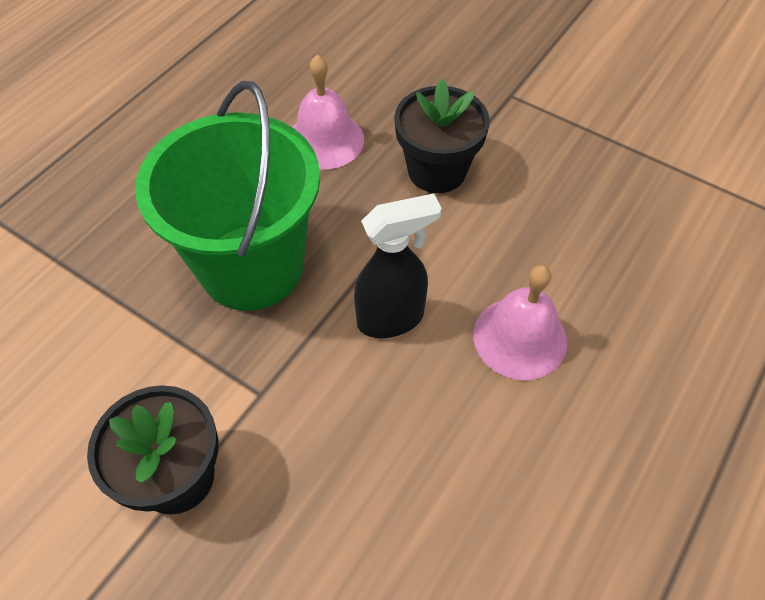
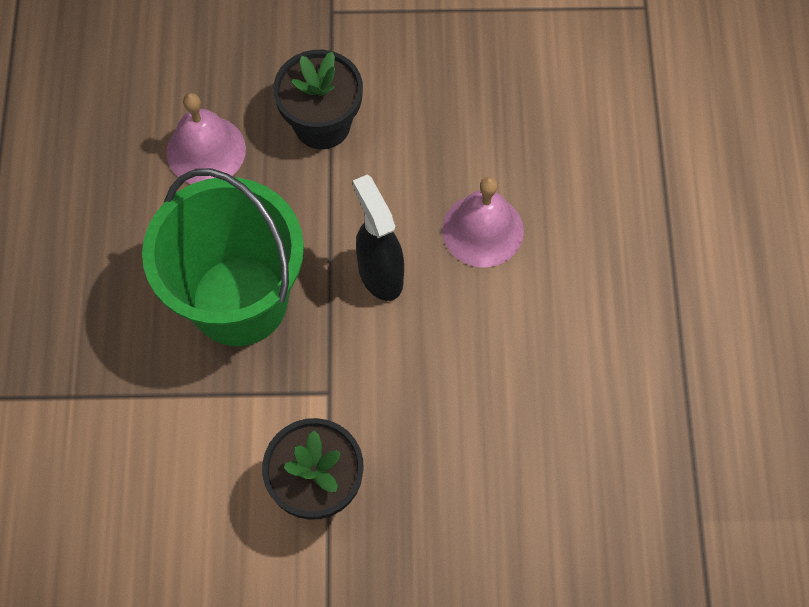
camera: 35 degrees left, 10 degrees up
black spray bottle [354,193,441,338] -> black spray bottle turned 60 degrees counterclockwise [353,175,404,301]

